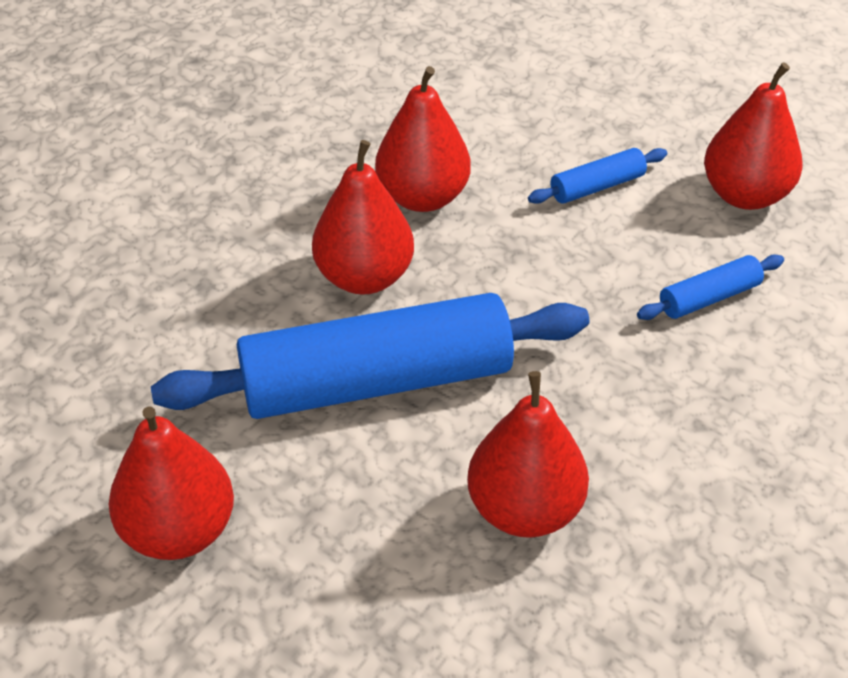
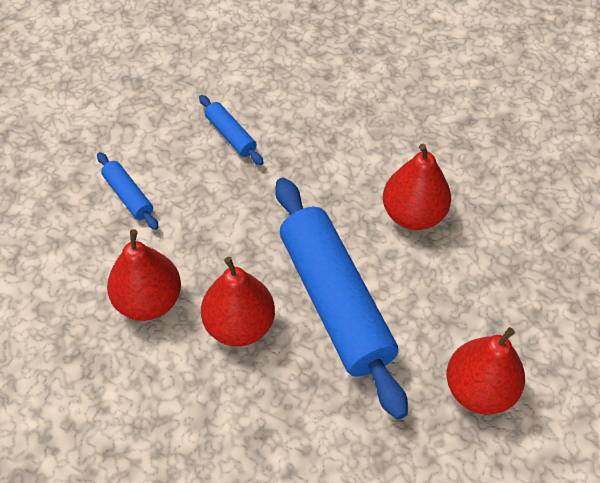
camera: 100 degrees left, 10 degrees up
red pear [704,62,803,210] -> none

